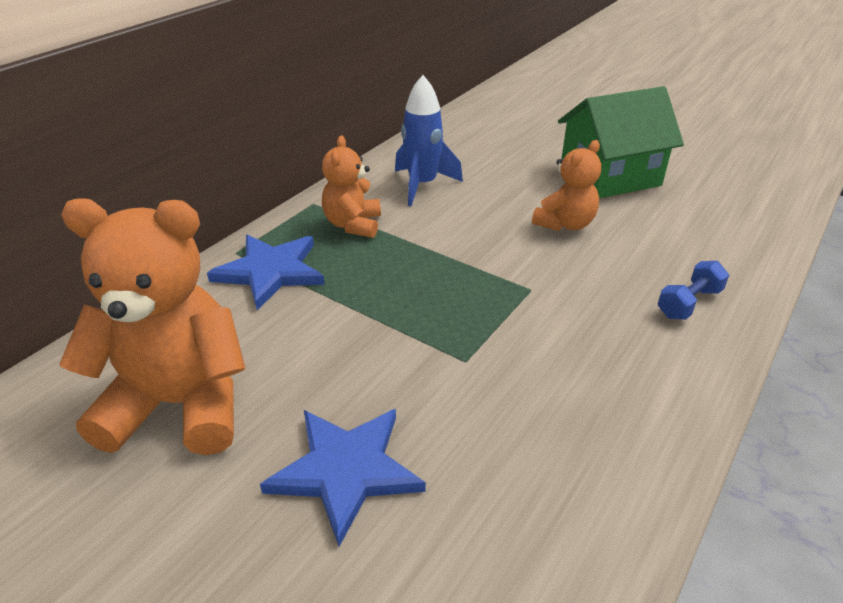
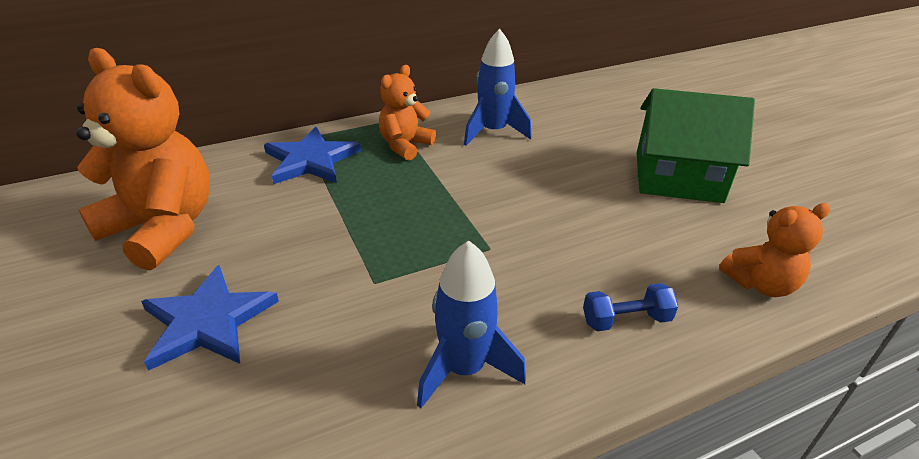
camera: 30 degrees right, 0 degrees up
orange teddy bear [532,140,601,231] -> orange teddy bear moved to [719,203,830,297]
none -> blue rocket [417,241,526,409]

